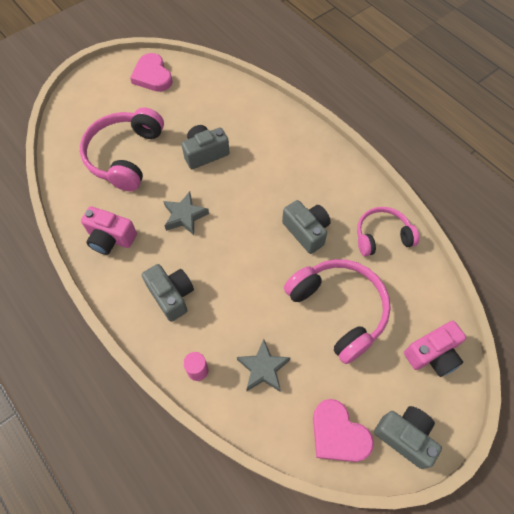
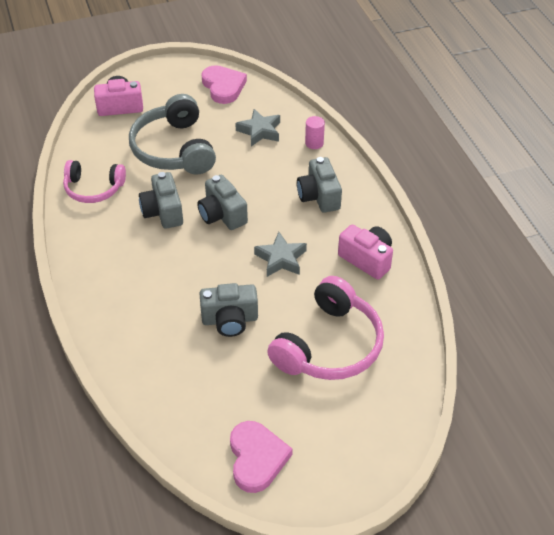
camera: 160 degrees left, 15 degrees down
pink headphones [284,259,391,364] -> grey headphones [129,94,216,175]
grey camera [374,406,442,469] -> grey camera moved to [197,175,248,230]

